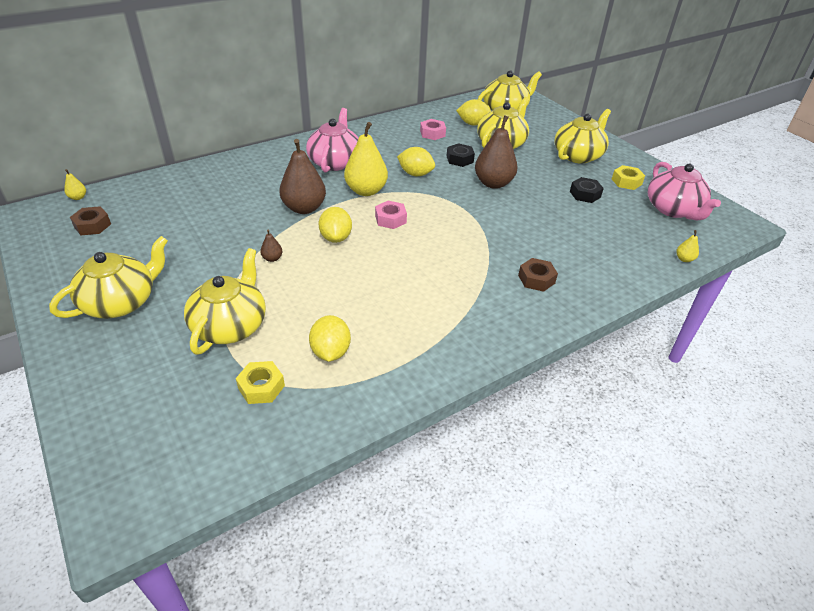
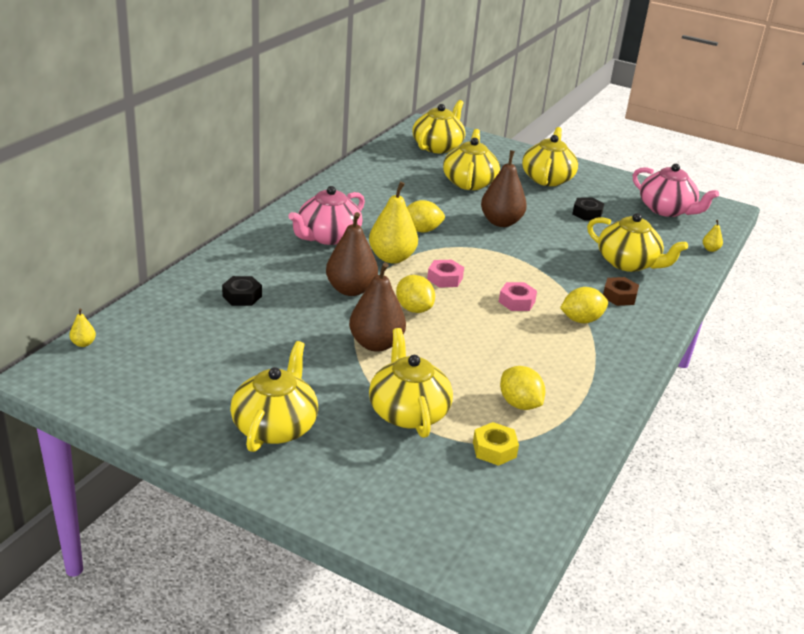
camera: 30 degrees left, 10 degrees down
brown nut [70,206,111,235] -> none
brown pear [260,230,282,262] -> brown pear [349,263,406,352], size x2.33
pink teapot [306,108,359,172] -> pink teapot turned 120 degrees counterclockwise [288,186,365,245]
pink nut [420,119,446,140] -> pink nut moved to [499,282,537,311]
black nut [447,143,475,167] -> black nut moved to [222,276,262,306]
yellow lemon [456,99,491,126] -> yellow lemon moved to [560,287,608,323]
yellow nut [612,165,645,190] -> none
none -> yellow teapot [587,213,688,272]

